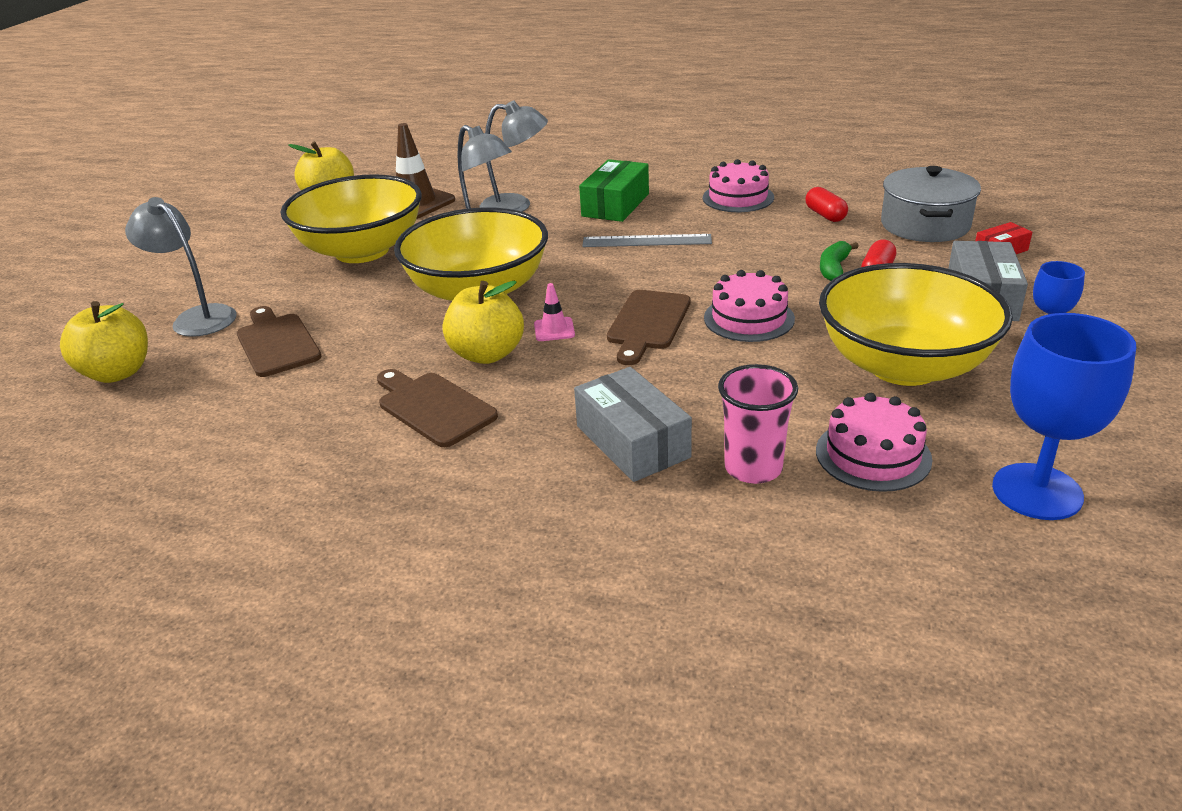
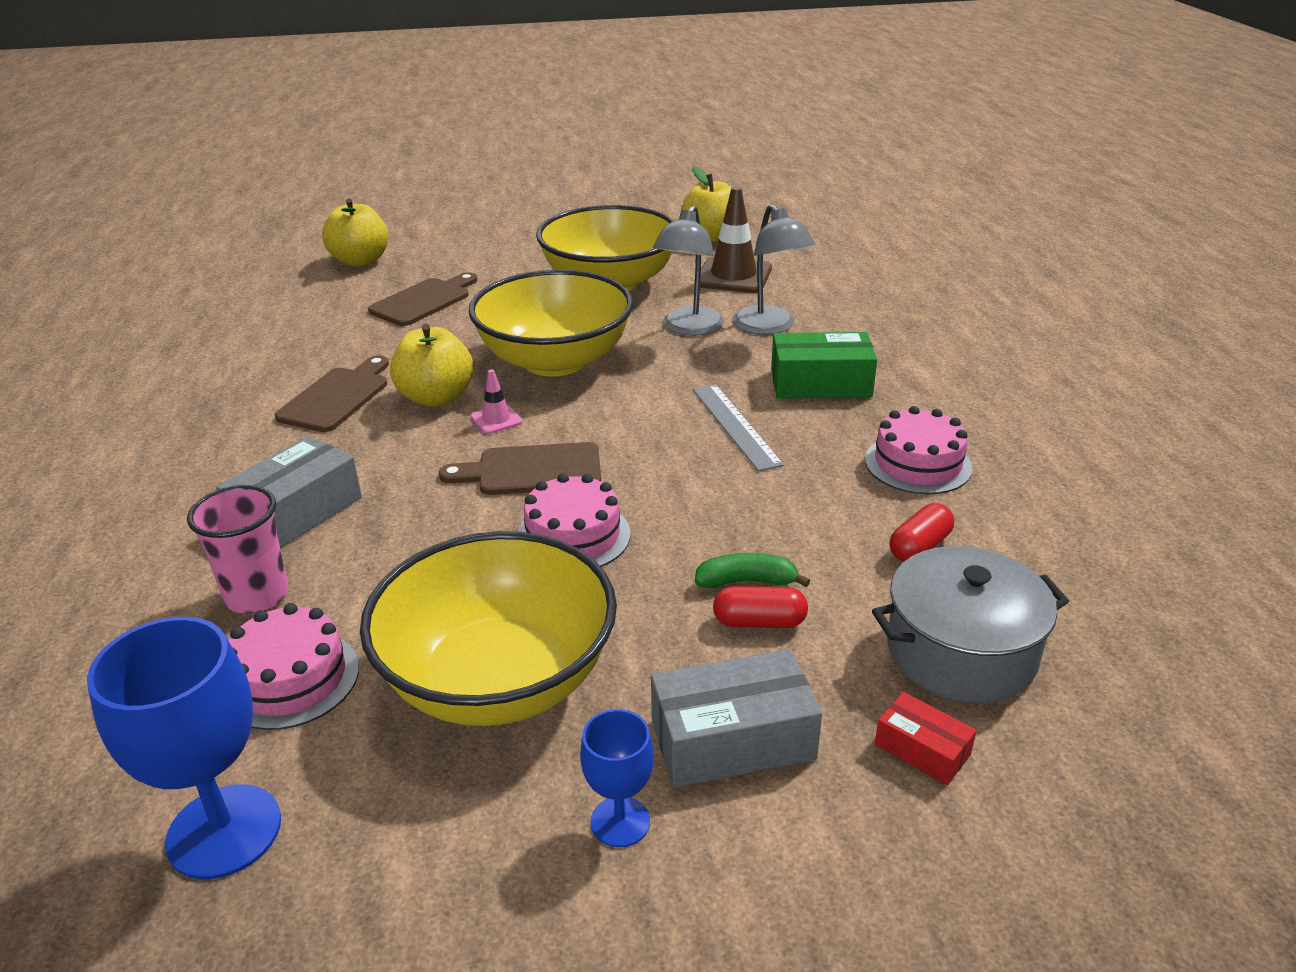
camera: 65 degrees right, 0 degrees up
grey lamp [125,197,237,337] -> none

